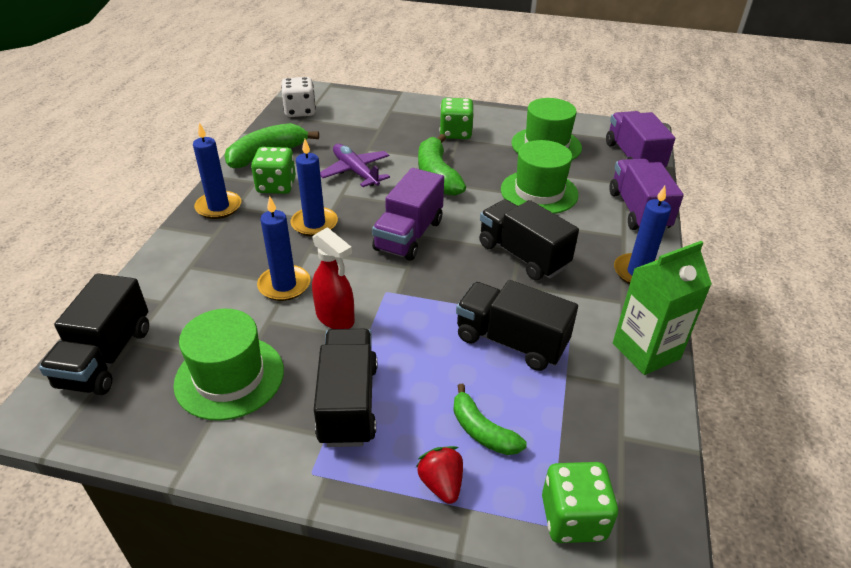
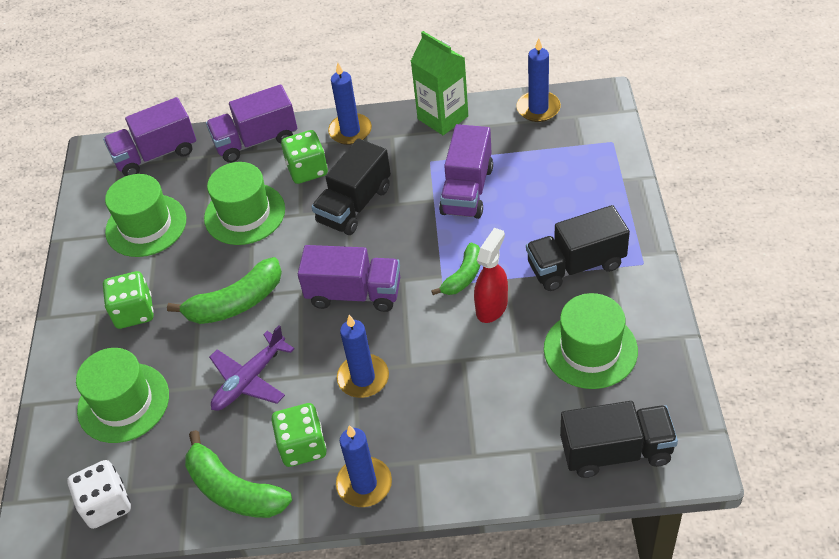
camera: 100 degrees left, 10 degrees up
blue candle [257,196,310,301] -> blue candle moved to [516,38,561,122]
red strawberry [416,446,463,504] -> none
green banana [453,384,527,455] -> green banana moved to [431,243,480,295]
black truck [456,280,578,371] -> purple truck [439,124,493,219]
green dice [542,462,618,543] -> green dice moved to [281,130,328,184]
none -> green hat [76,348,169,443]

